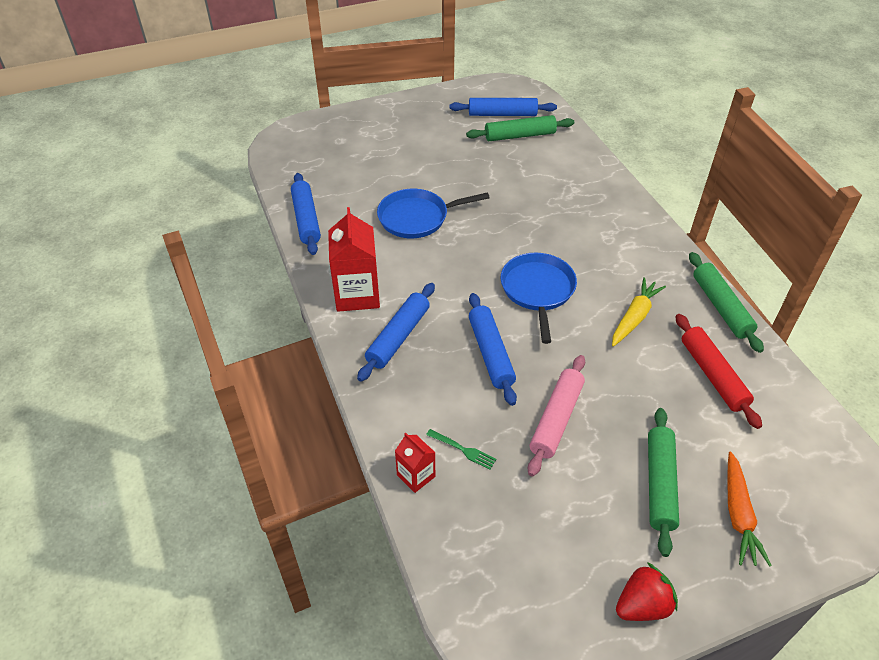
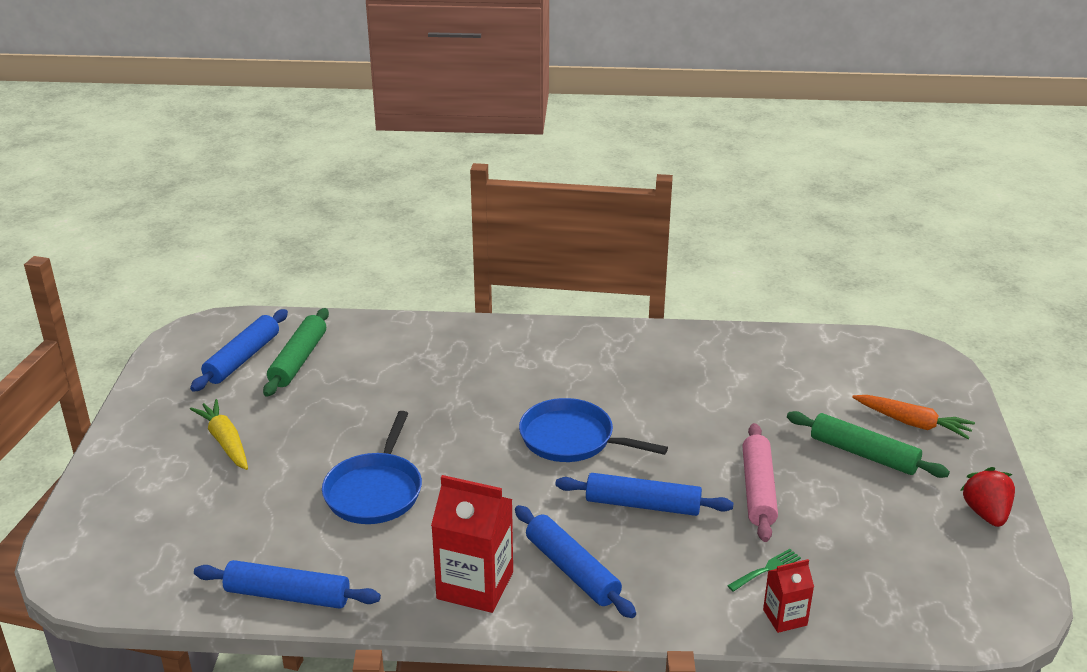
camera: 65 degrees left, 15 degrees down
pink rolling pin [528,355,585,477] -> pink rolling pin turned 45 degrees clockwise [742,423,778,542]
yellow carrot [612,277,666,347] -> yellow carrot moved to [190,399,248,470]
red rolling pin [675,314,762,429] -> none
green rolling pin [689,252,764,353] -> none

